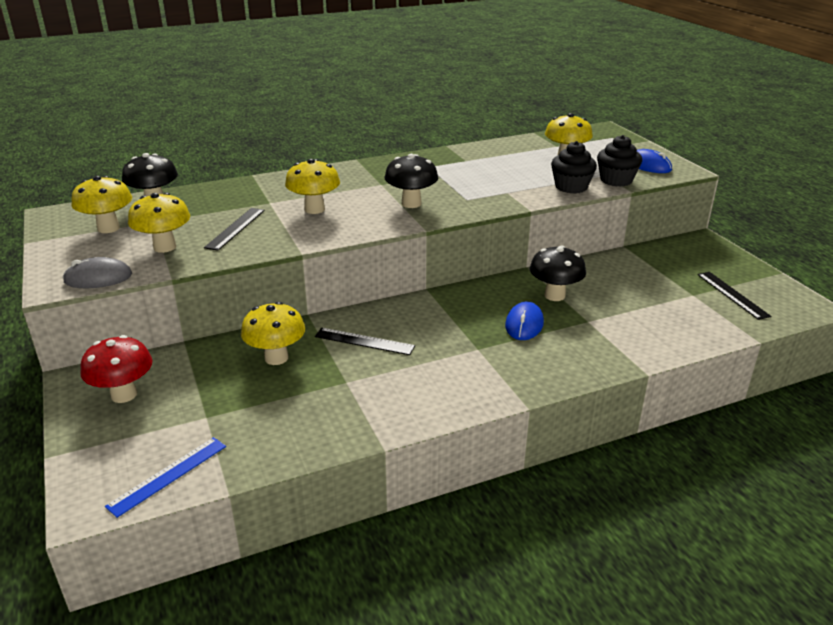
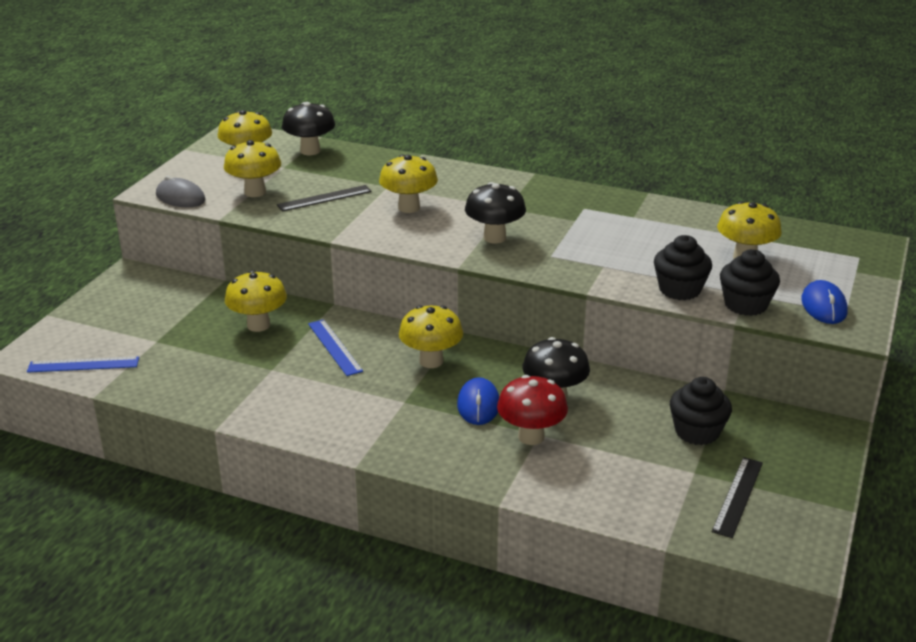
camera: 45 degrees right, 0 degrees up
red mushroom [80,335,153,403] -> red mushroom moved to [497,375,568,445]
black ruler [315,328,415,355] -> blue ruler [308,319,363,376]
blue mouse [505,301,544,340] -> blue mouse turned 60 degrees counterclockwise [457,377,499,425]
none -> yellow mushroom [399,305,463,368]
none -> black cupcake [670,377,732,445]

